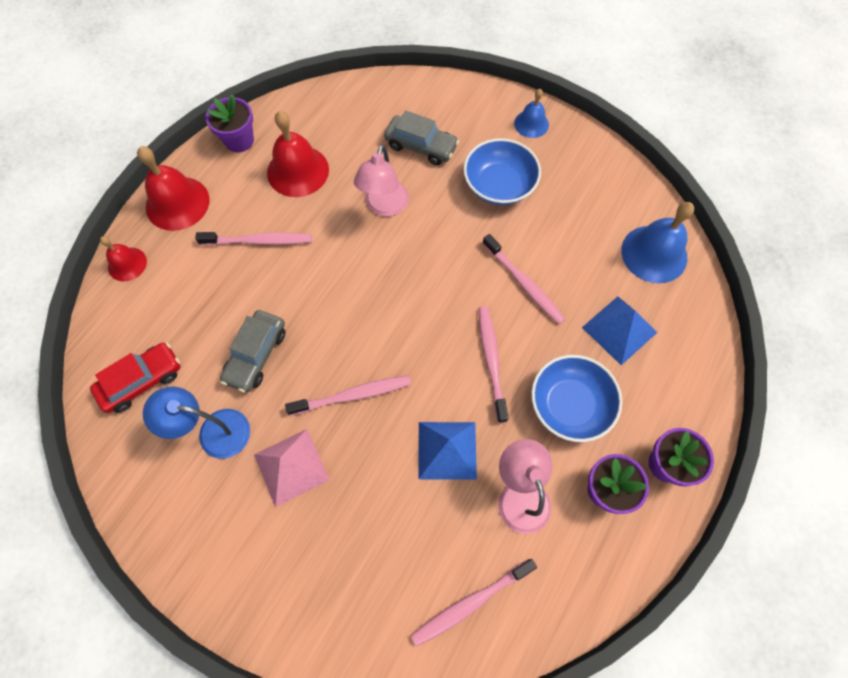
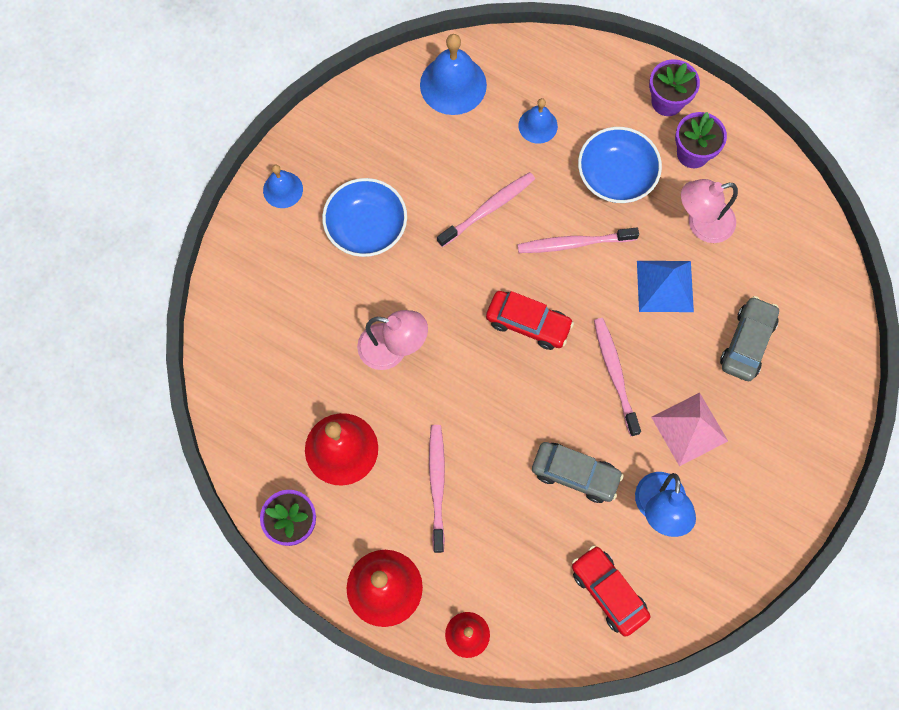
camera: 90 degrees left, 5 degrees up
grey car [384,110,459,165] -> grey car moved to [720,296,779,381]
pink toothbrush [411,559,537,647] -> none
blue pyramid [582,296,657,365] -> blue bell [519,98,558,144]
none -> red car [486,291,574,350]

